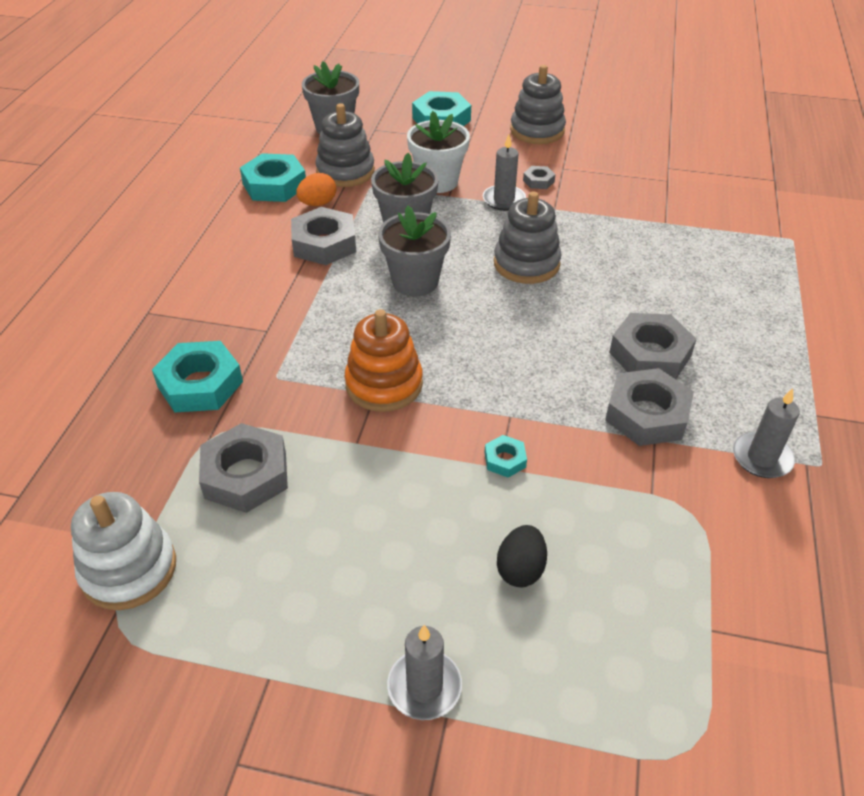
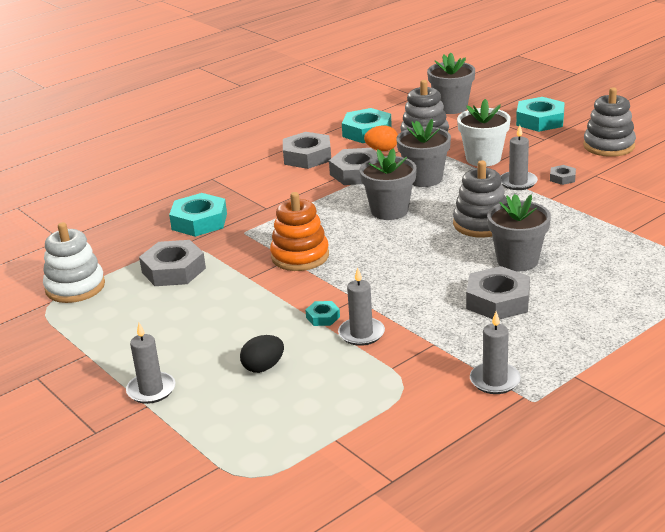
camera: 40 degrees right, 15 degrees down
grey nut [605,368,694,446] -> grey nut moved to [283,132,331,169]
none -> grey candle [338,268,385,346]
none -> grey flower pot [487,194,551,271]

